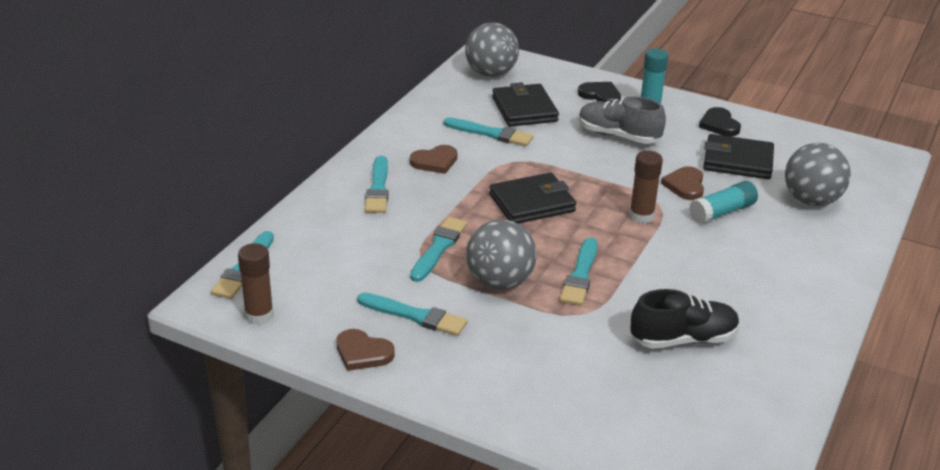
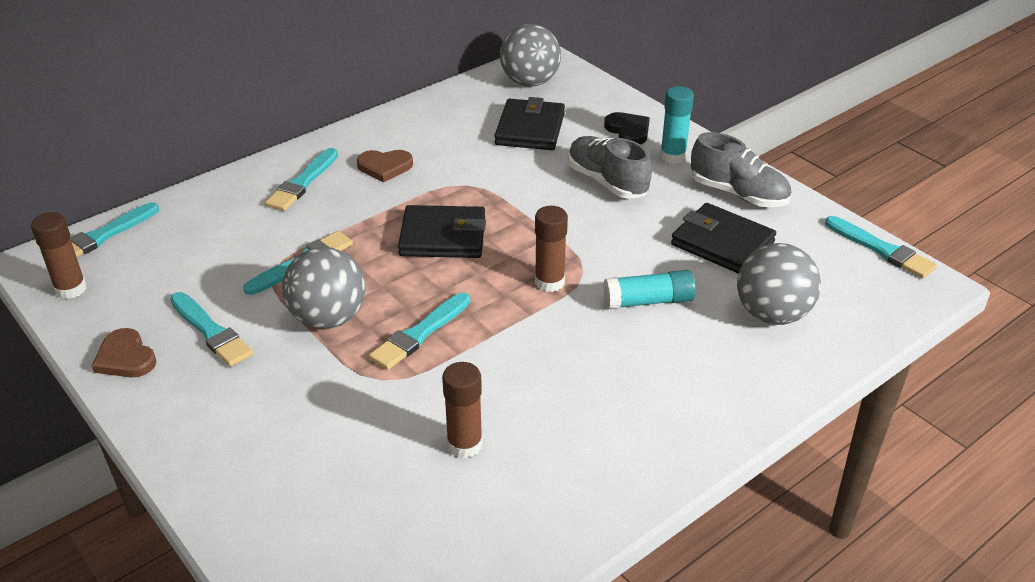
camera: 25 degrees right, 5 degrees up
turquoise brush [443,117,533,146] -> turquoise brush moved to [825,216,937,278]
black shoe [630,289,739,349] -> brown glue stick [442,362,483,458]
brown heart [661,166,704,200] -> none
black heart [699,107,741,136] -> grey shoe [691,132,791,207]

